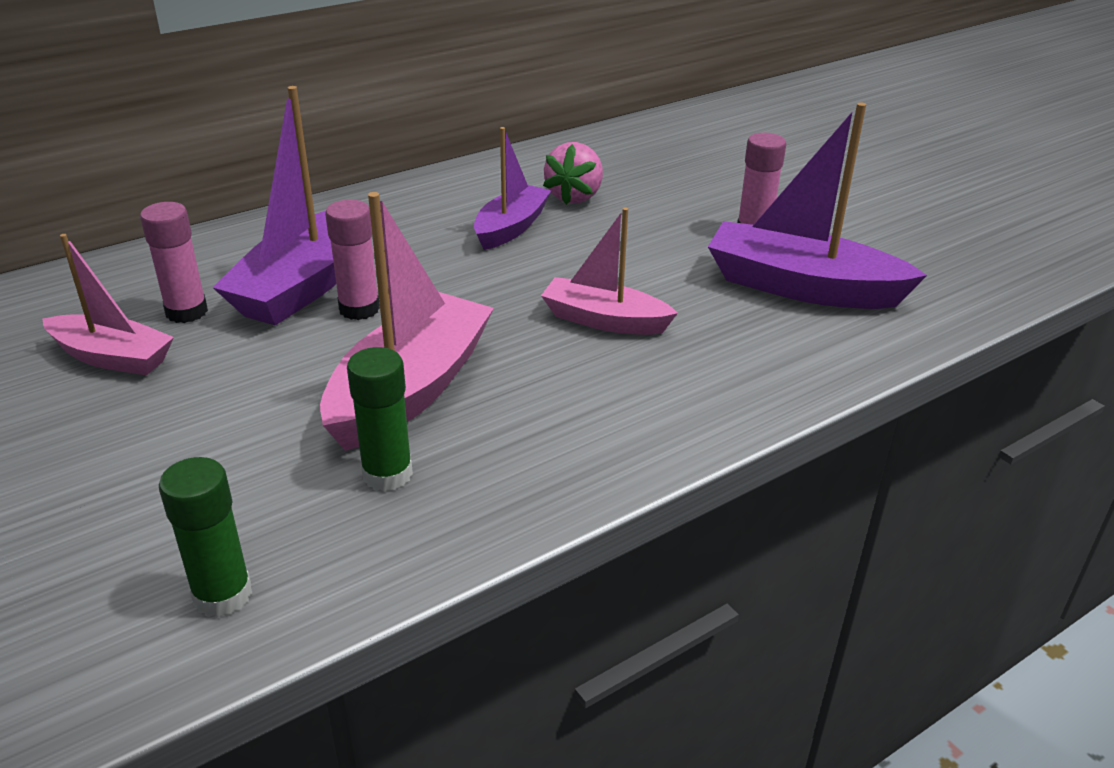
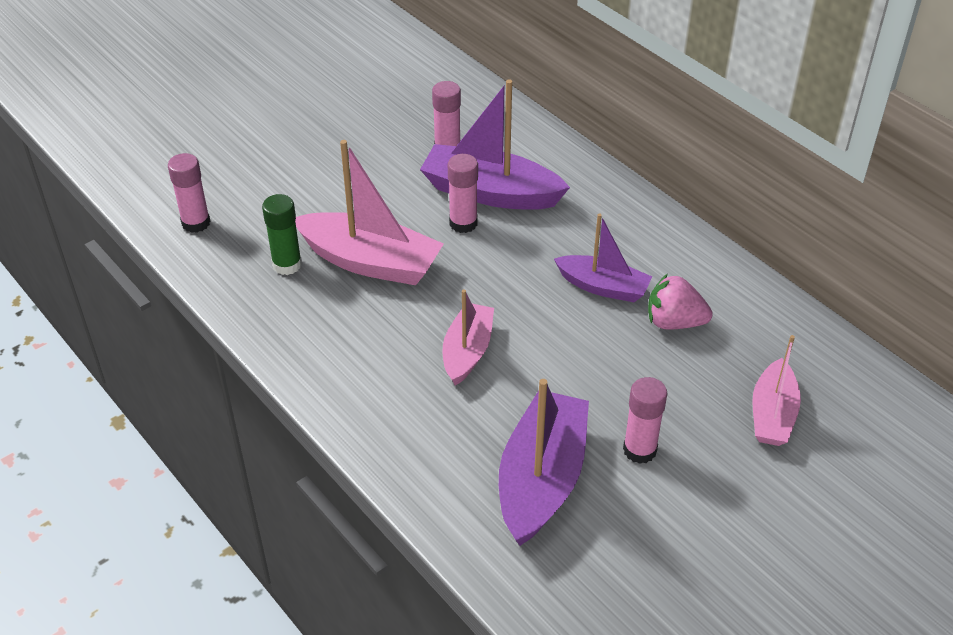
camera: 85 degrees right, 10 degrees up
pink boat [42,234,174,375] -> pink boat moved to [752,335,801,446]
green glue stick [159,457,252,617] -> pink glue stick [168,153,210,233]

